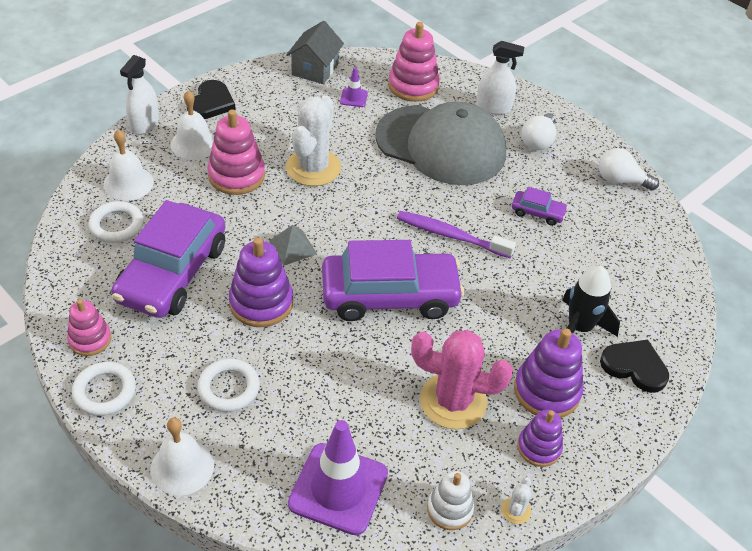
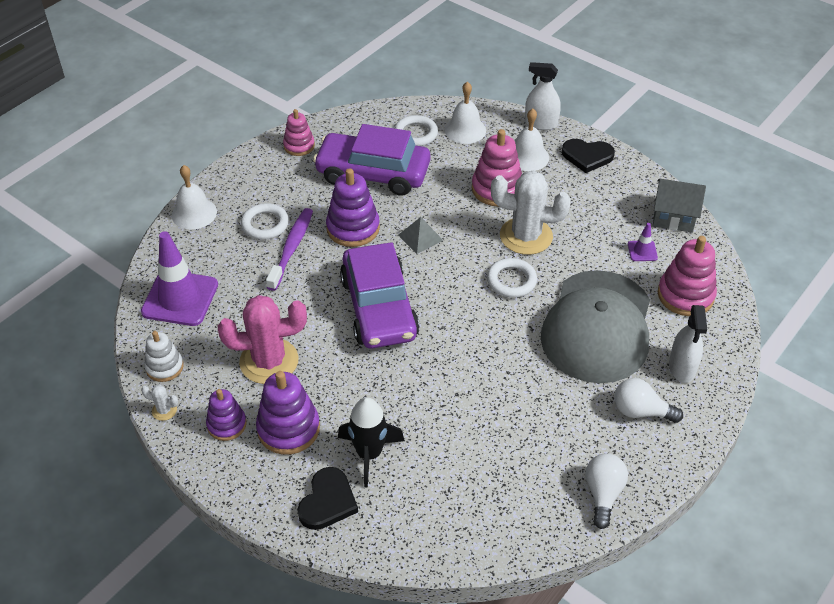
camera: 85 degrees right, 0 degrees up
white ring [72,362,136,416] -> white ring moved to [487,258,537,298]
purple toothbrush [397,211,516,258] -> purple toothbrush moved to [266,208,313,291]
pink cactus [411,330,513,429] -> pink cactus turned 75 degrees clockwise [218,295,307,384]
purple car [512,187,568,226] -> none

